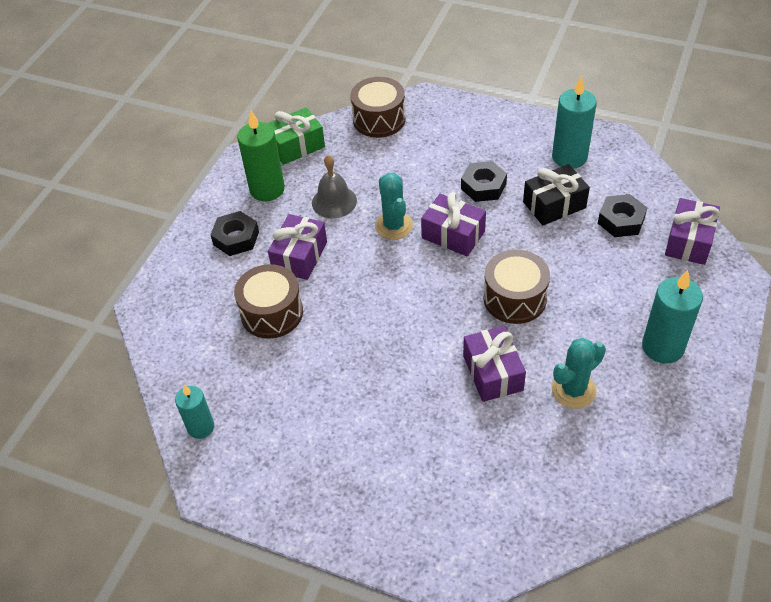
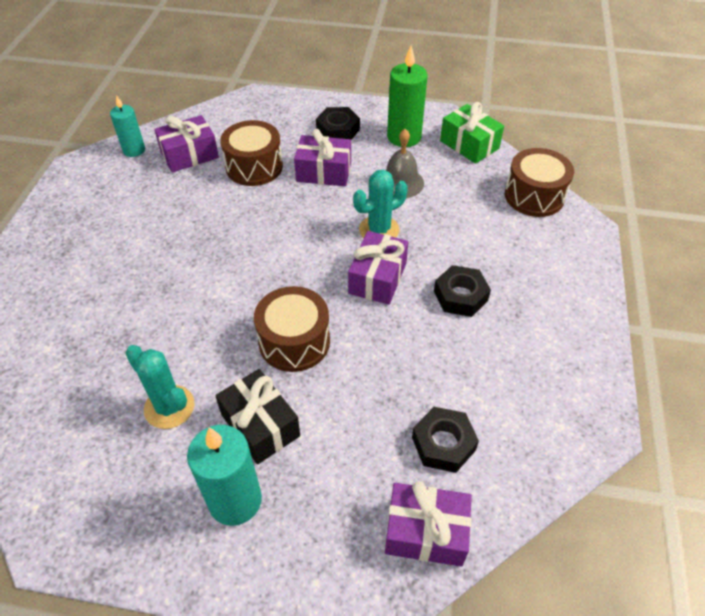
camera: 75 degrees right, 0 degrees up
purple gift [463,326,526,402] -> purple gift moved to [154,115,219,173]
black gift [523,164,590,226] -> black gift moved to [215,369,300,464]
turquoise candle [552,76,597,169] -> none

